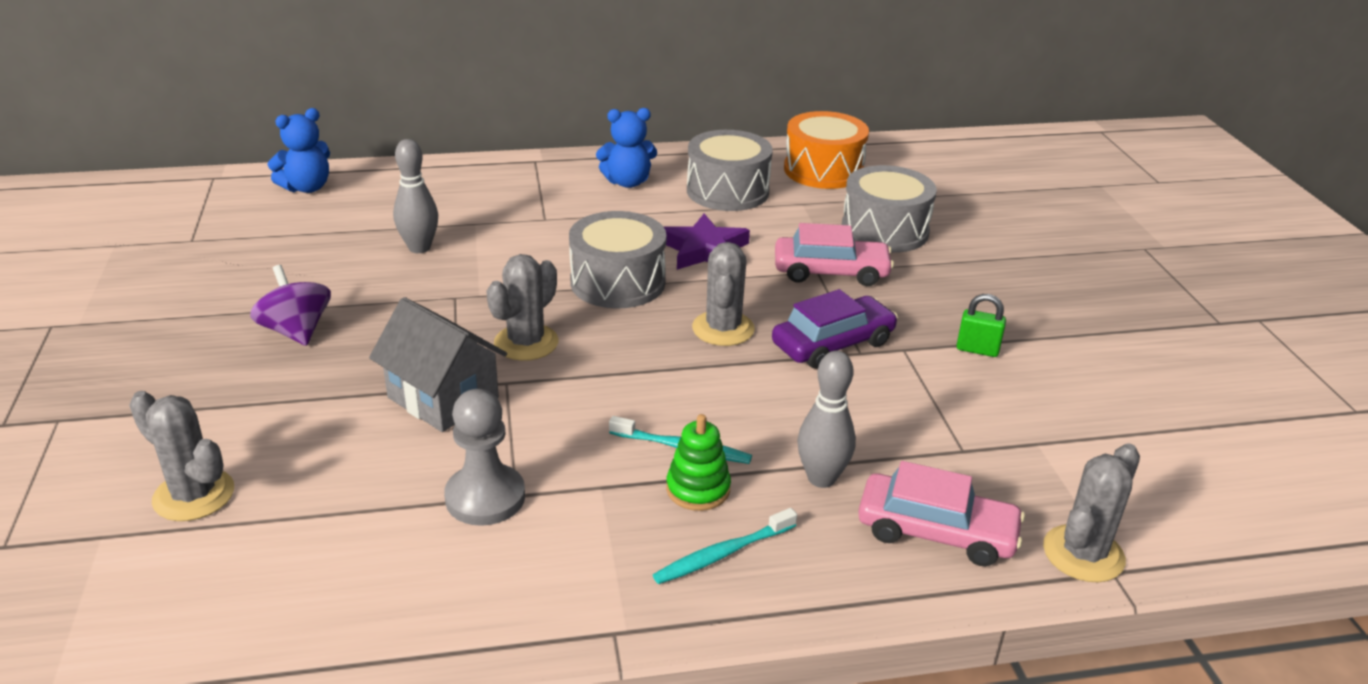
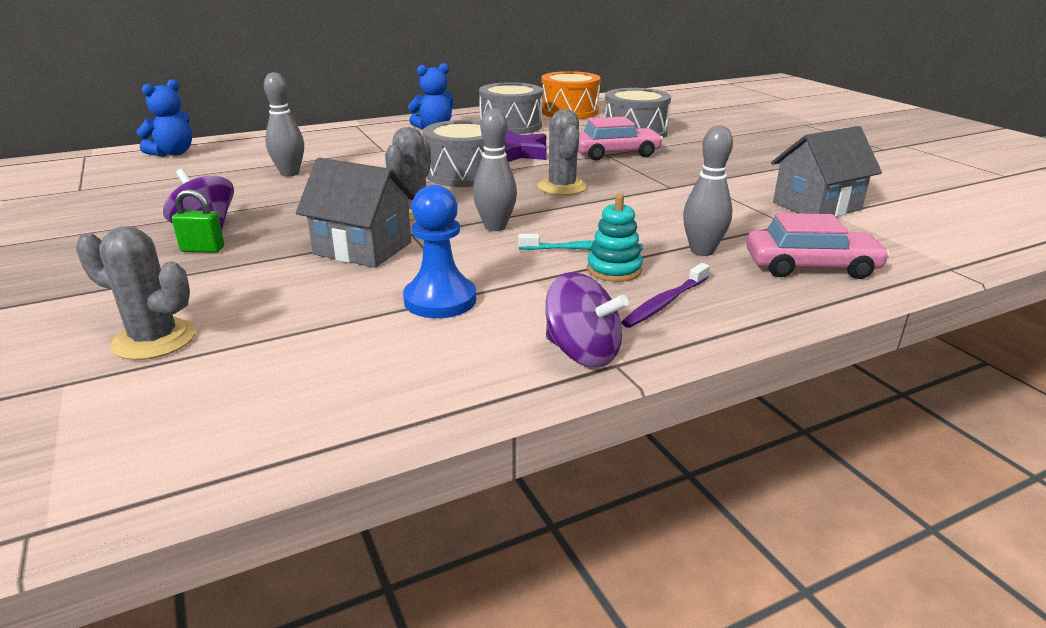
camera: 15 degrees left, 5 degrees down
grey pawn [444,389,525,526] -> blue pawn [403,185,476,318]
turquoise toothbrush [653,508,797,584] -> purple toothbrush [621,263,710,328]
green stacking toy [666,414,731,511] -> turquoise stacking toy [587,194,643,282]
purple car [772,289,898,369] -> none
green padlock [956,294,1006,357] -> green padlock moved to [172,189,224,253]
grey cactus [1043,443,1140,582] -> none
none -> grey bowling pin [473,108,517,231]
none -> purple spinning top [546,272,629,368]
none -> grey house [771,126,882,217]

